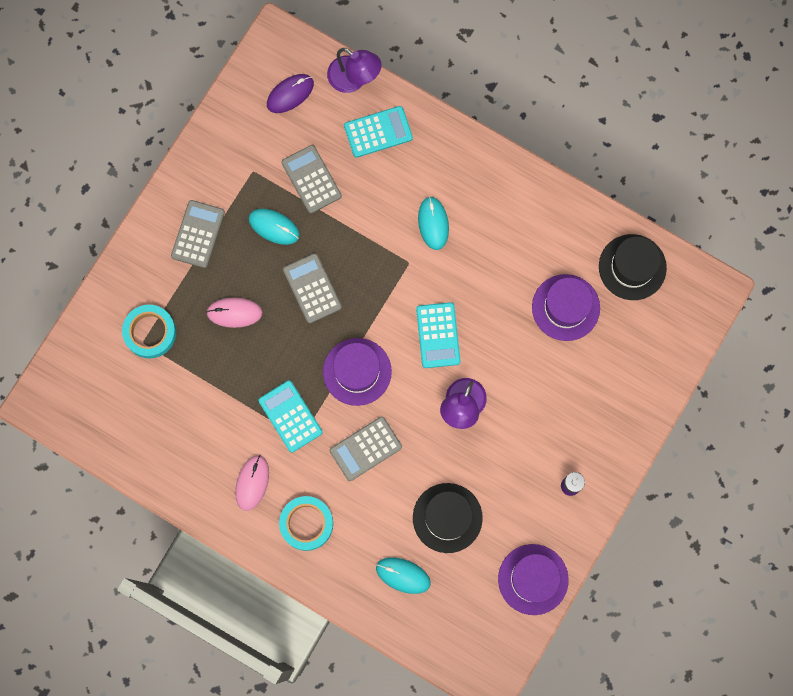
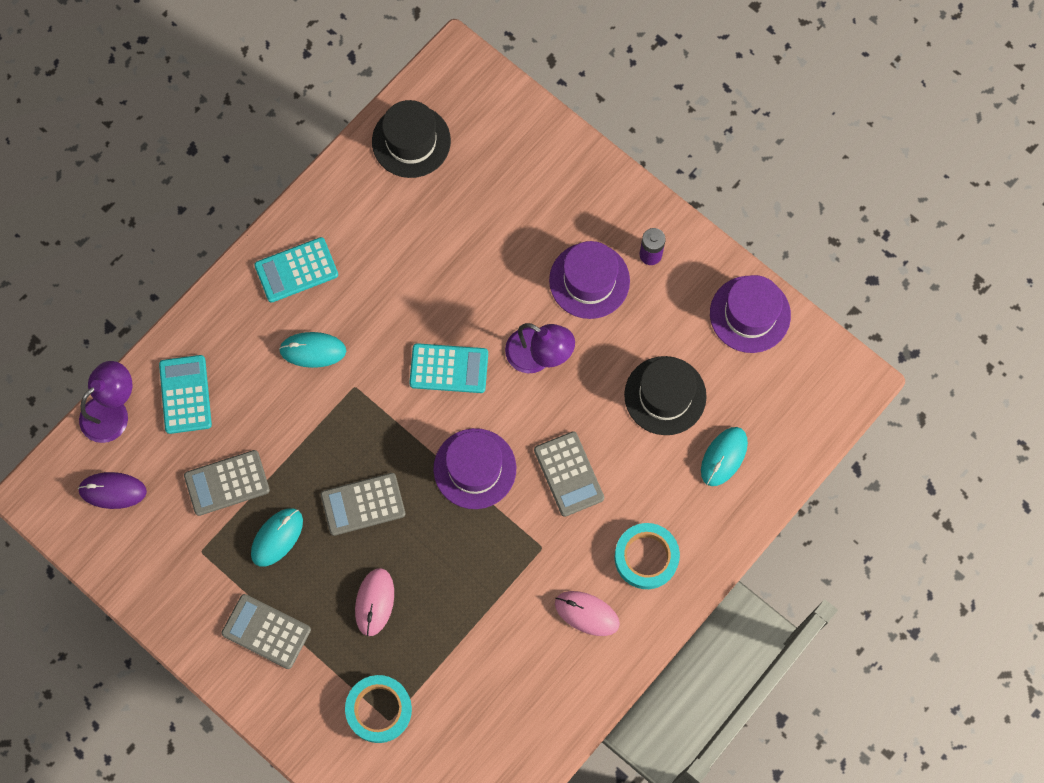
camera: 80 degrees left, 5 degrees down
turquoise calculator [258,380,322,452] -> turquoise calculator moved to [254,237,338,303]
purple mouse [267,74,314,113] -> purple mouse turned 60 degrees counterclockwise [78,472,147,509]
purple hat [532,274,600,341] -> purple hat moved to [549,241,630,319]

